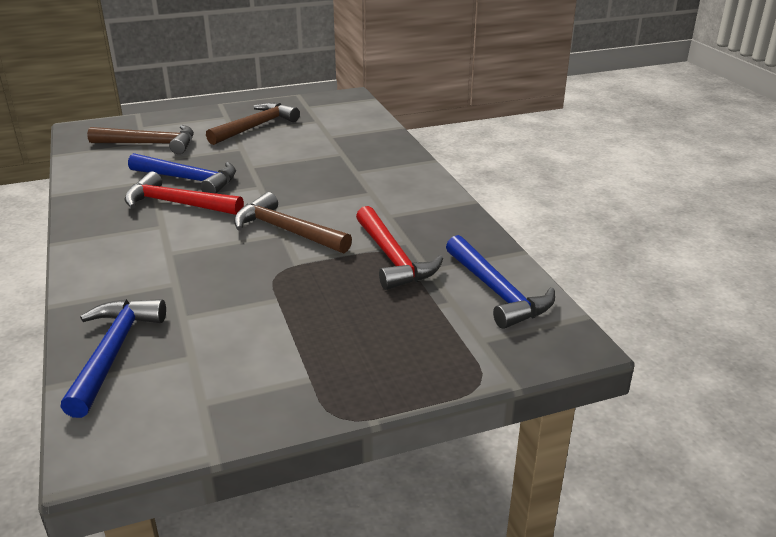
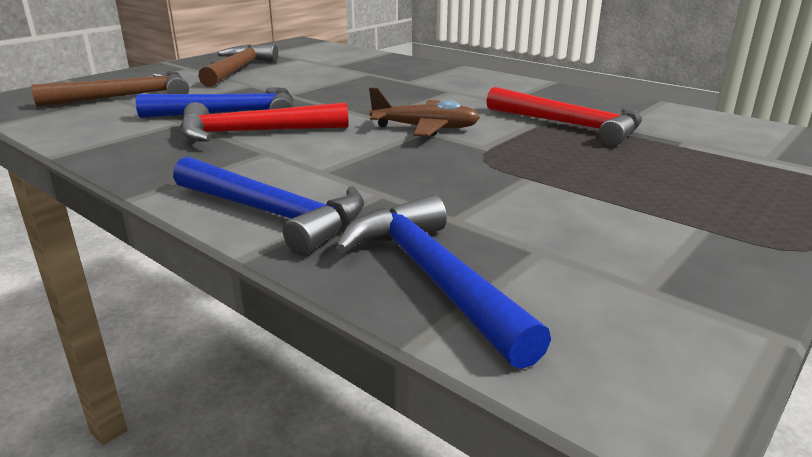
camera: 30 degrees left, 5 degrees down
brown hammer [234,192,352,253] -> brown plane [369,88,480,137]
blue hammer [446,235,555,329] -> blue hammer moved to [173,156,364,255]

